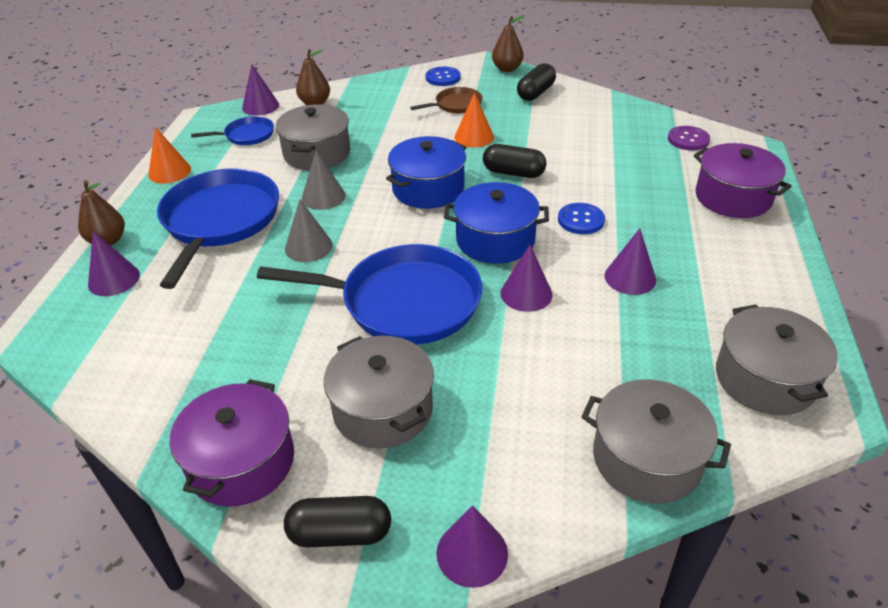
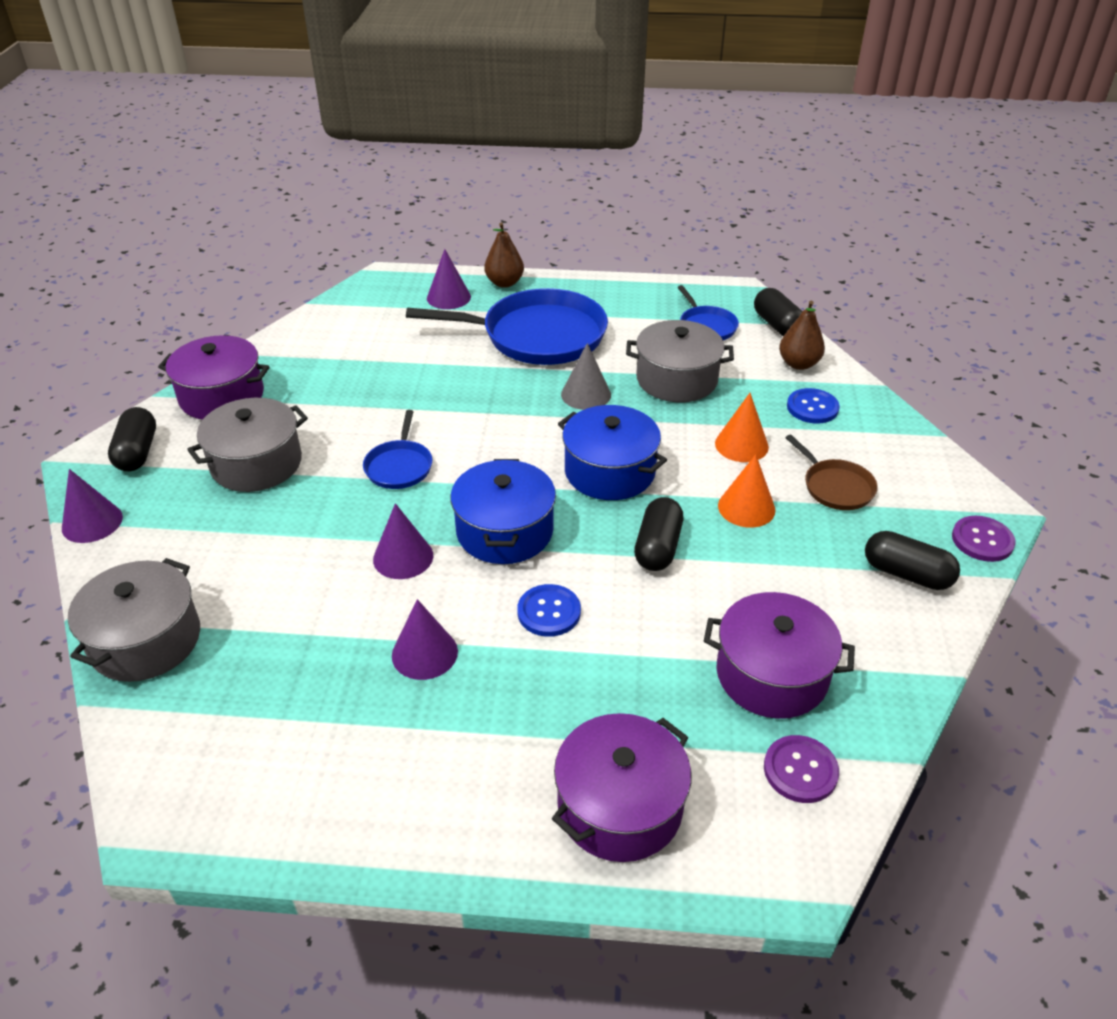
camera: 85 degrees right, 0 degrees up
orange cone [148,127,191,184] -> orange cone moved to [715,393,769,462]
purple cone [242,65,279,116] -> black capsule [754,288,803,336]
blue pan [257,244,482,345] -> blue pan [363,410,432,489], size x0.48
grey cone [285,199,333,262] -> none
blue button [426,67,461,86] -> blue button moved to [787,388,840,424]
brown pear [492,15,525,72] -> purple button [952,516,1015,562]
grey pot [716,304,838,415] -> none
none -> purple pot [704,592,855,719]

